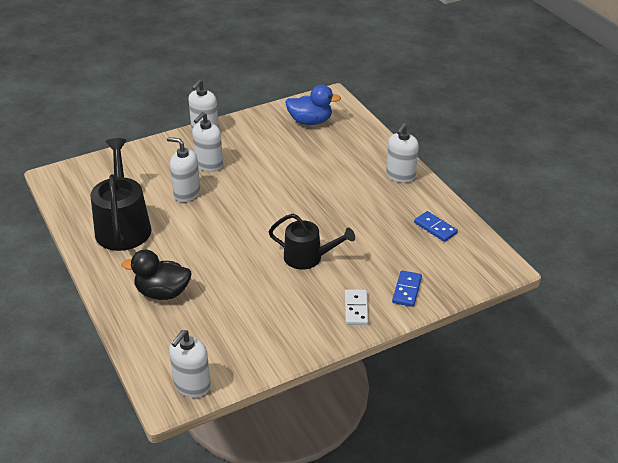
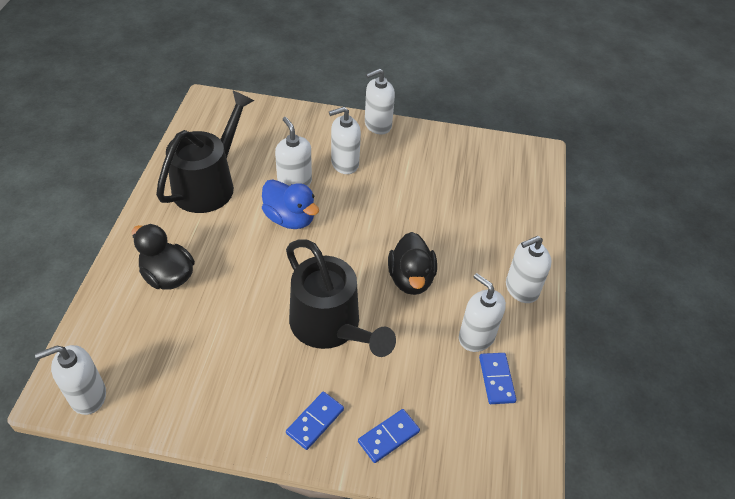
camera: 35 degrees right, 10 degrees up
black watering can [269,214,355,270] -> black watering can [286,240,396,357], size x1.54
blue duck [285,85,341,125] -> blue duck moved to [262,179,319,229]
white domino [345,290,369,325] -> blue domino [286,392,344,450]
none -> black duck [388,232,437,295]
none -> white soap dispenser [459,273,506,352]

